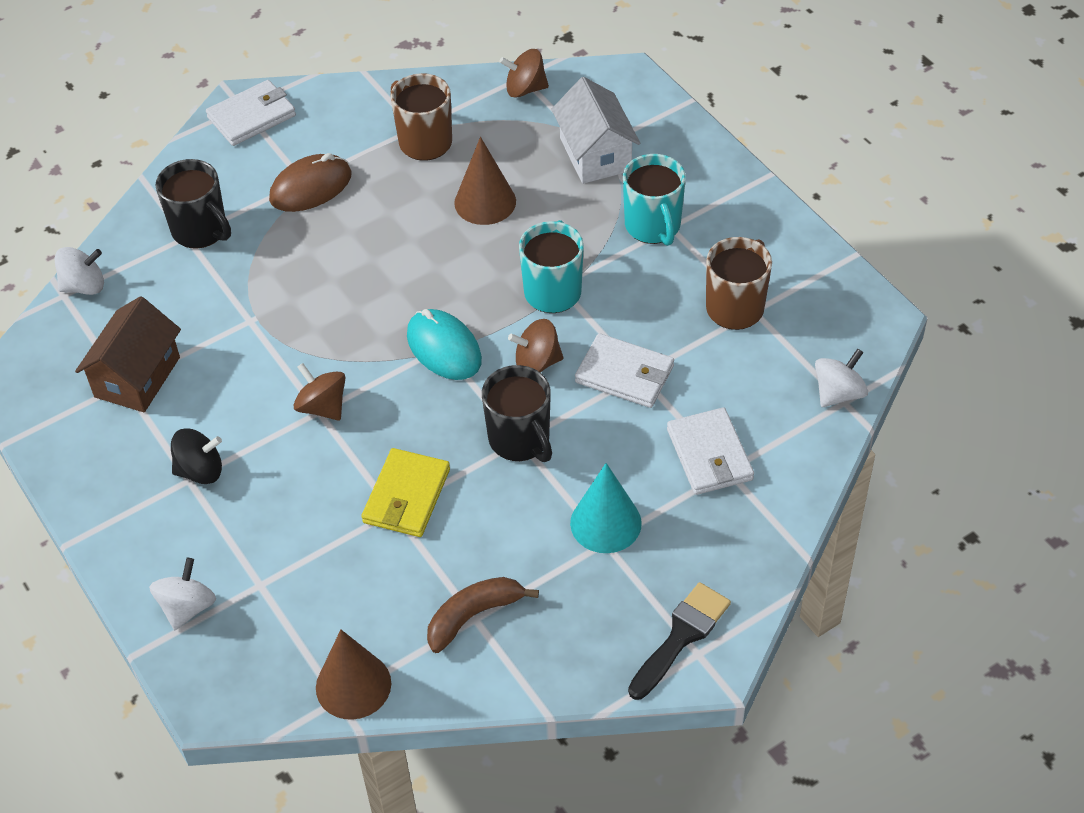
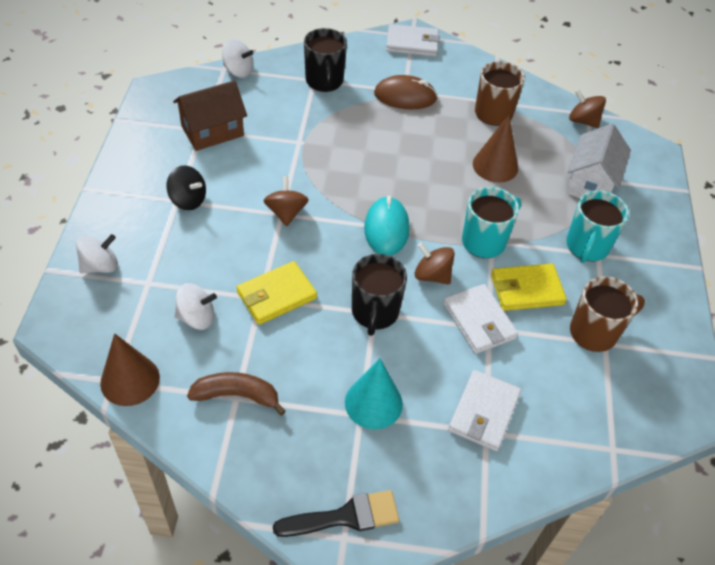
camera: 35 degrees right, 0 degrees up
white spinning top [815,349,868,407] -> white spinning top moved to [174,283,217,330]
none -> yellow wallet [491,264,567,311]

